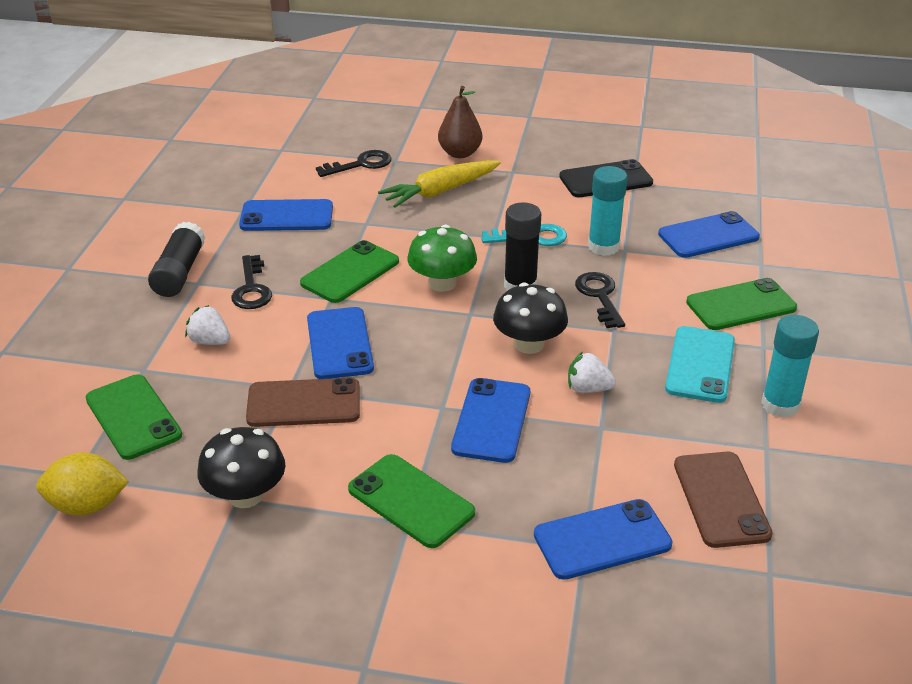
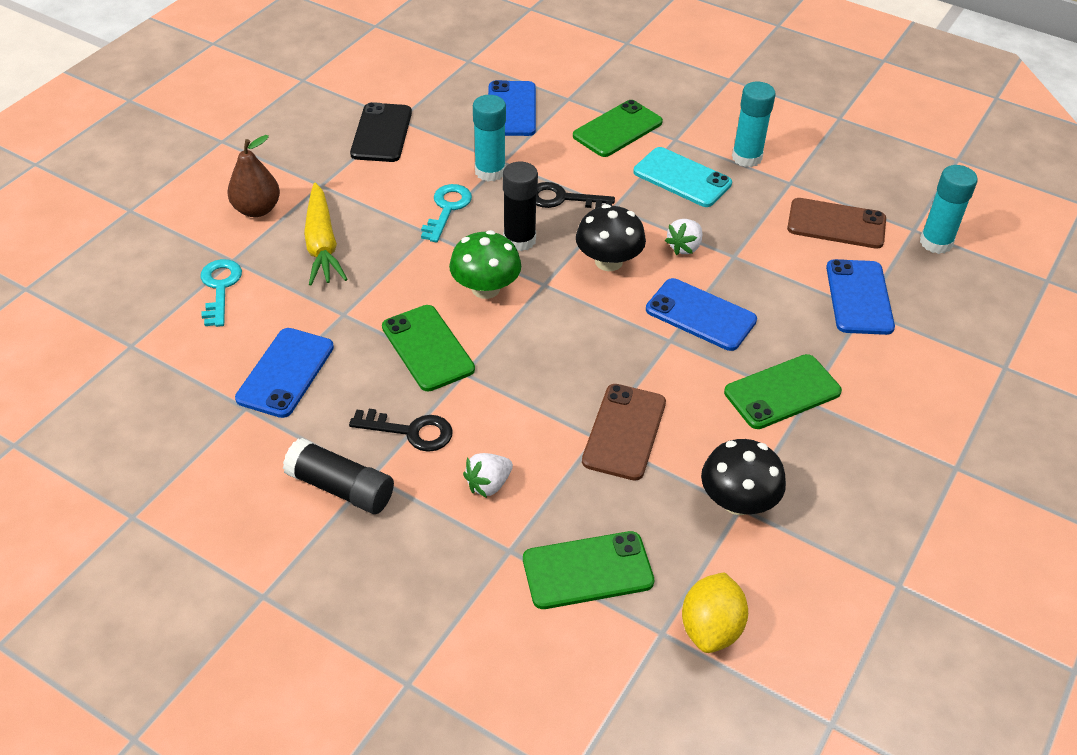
camera: 70 degrees left, 10 degrees up
blue phone [307,307,374,379] -> none
black key [316,150,391,177] -> turquoise key [200,259,242,327]
green phone [686,278,797,330] -> green phone turned 45 degrees clockwise [573,100,663,157]
none -> turquoise glue stick [920,165,978,254]

